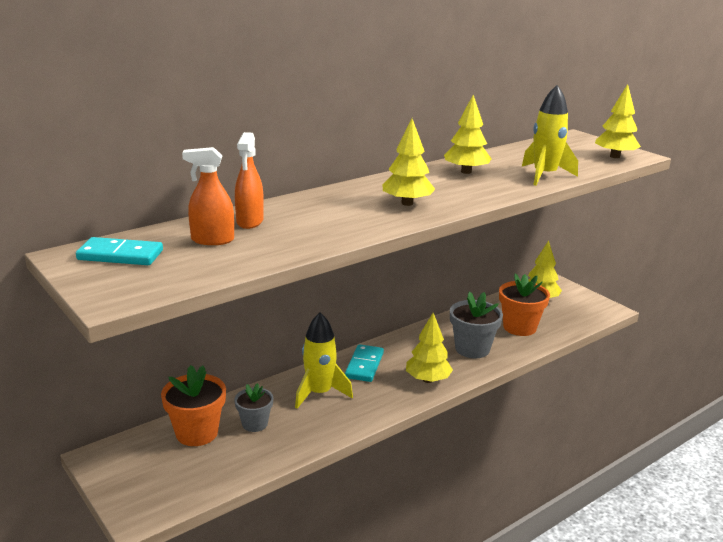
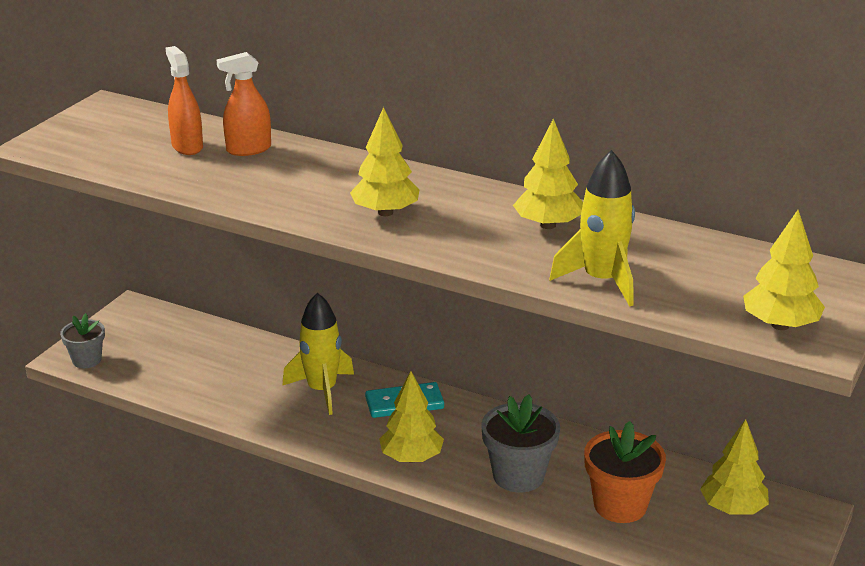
camera: 65 degrees right, 5 degrees up
turquoise domino [76,237,163,265] -> none
orange flower pot [161,365,226,446] -> none
grey flower pot [234,383,273,432] -> grey flower pot moved to [60,313,105,368]

